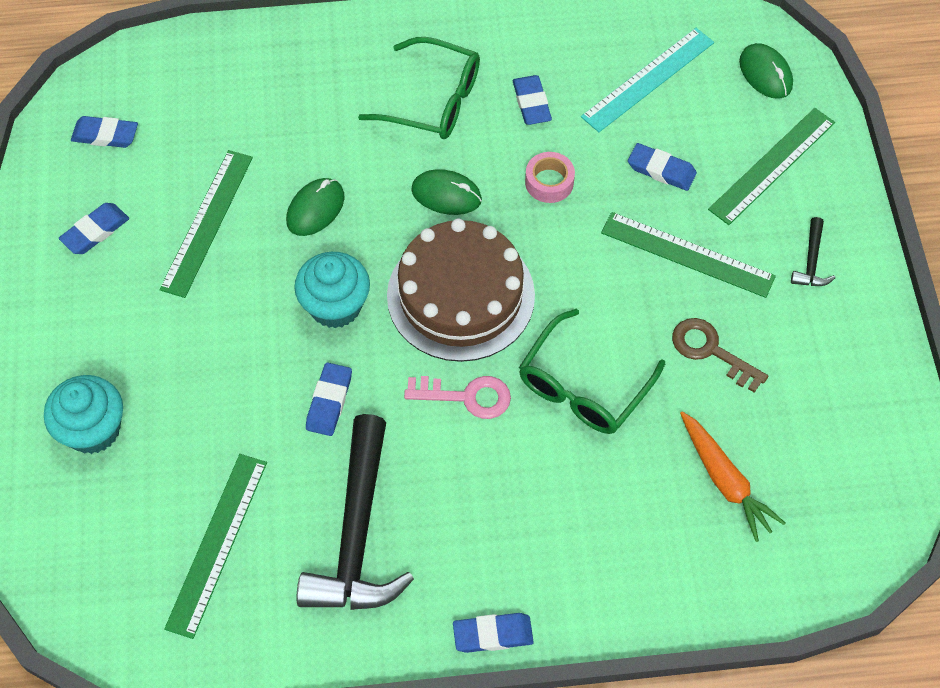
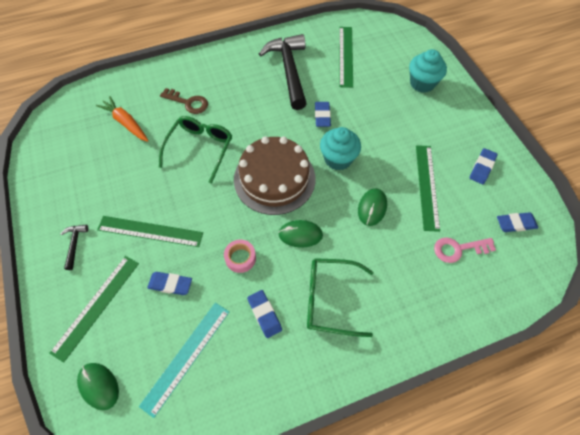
camera: 165 degrees right, 0 degrees up
pink key [404,376,511,419] -> pink key moved to [434,237,496,263]
blue eraser [453,613,534,653] -> none
brown key [672,318,768,393] -> brown key moved to [160,88,208,114]

